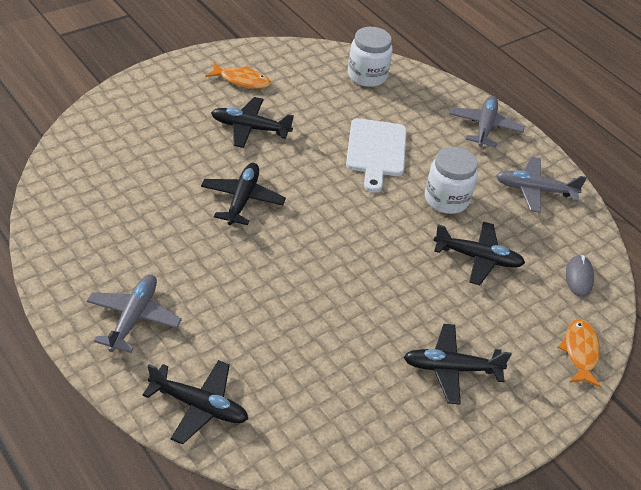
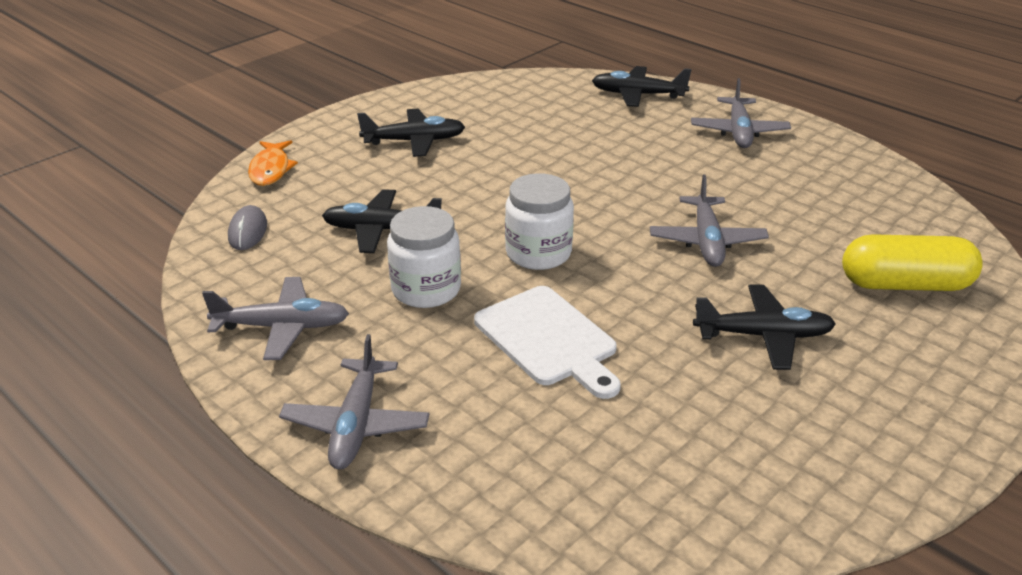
camera: 175 degrees right, 10 degrees down
black plane [201,163,286,225] -> grey plane [650,175,769,267]
orange fish [205,63,271,89] -> none
white cutting board [346,118,407,193] -> white cutting board turned 150 degrees clockwise [474,286,621,399]
white jar [348,27,393,87] -> white jar moved to [505,173,574,270]
none -> yellow capsule [842,234,983,291]

